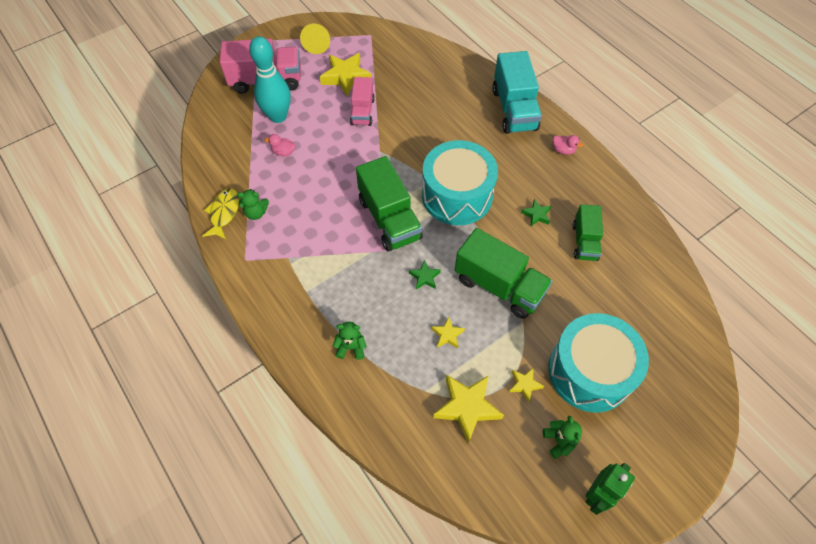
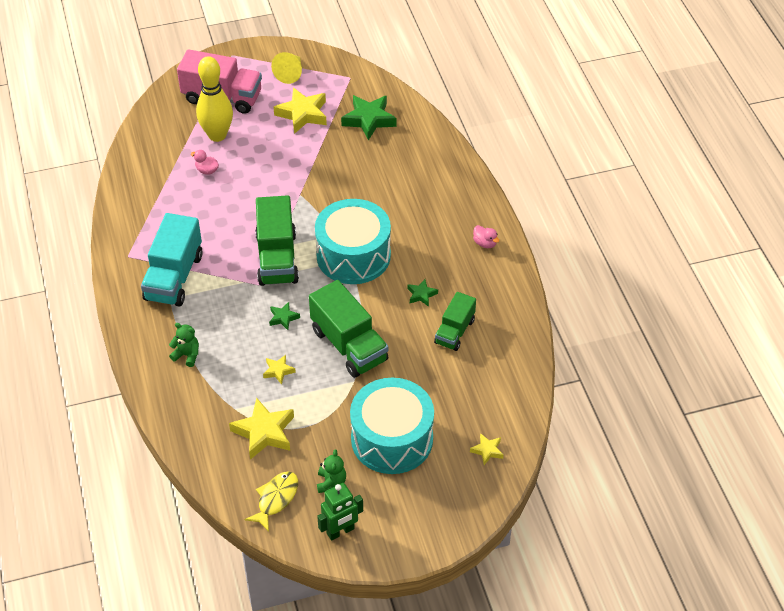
camera: 20 degrees right, 10 degrees down
yellow fish [202,188,239,240] -> yellow fish moved to [245,471,298,532]
green teddy bear [237,189,269,220] -> none
turquoise bowling pin [249,36,291,123] -> yellow bowling pin [196,56,233,142]
pink truck [350,77,375,126] -> none
turquoise truck [492,51,542,134] -> turquoise truck moved to [141,213,203,307]
yellow star [509,367,544,403] -> yellow star moved to [470,433,504,465]
none -> green star [341,95,397,140]

